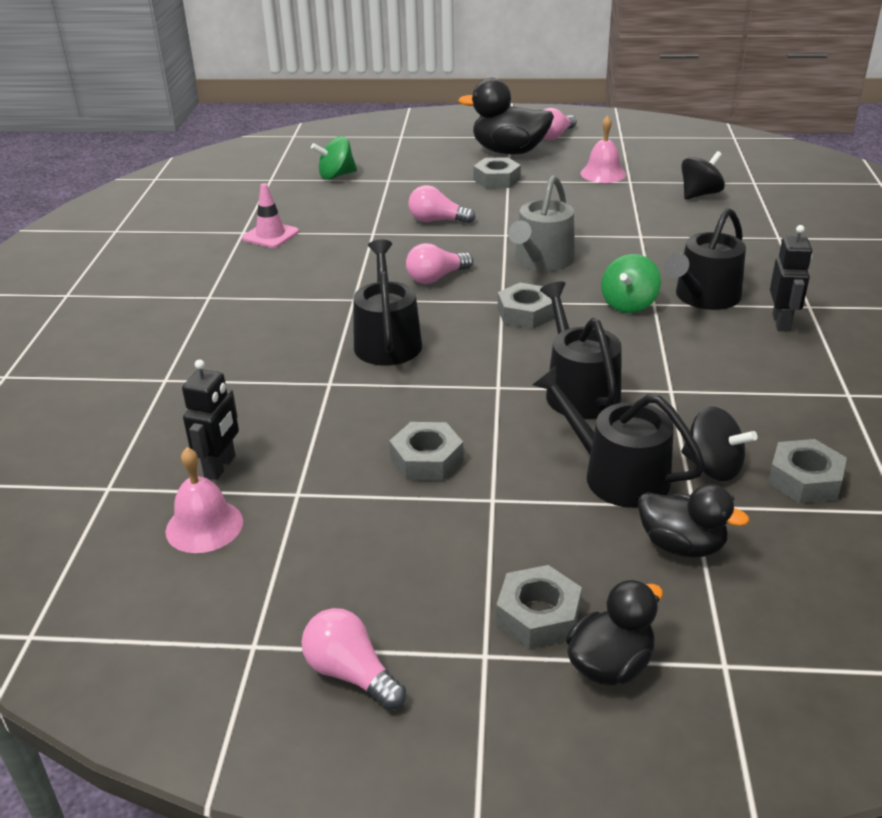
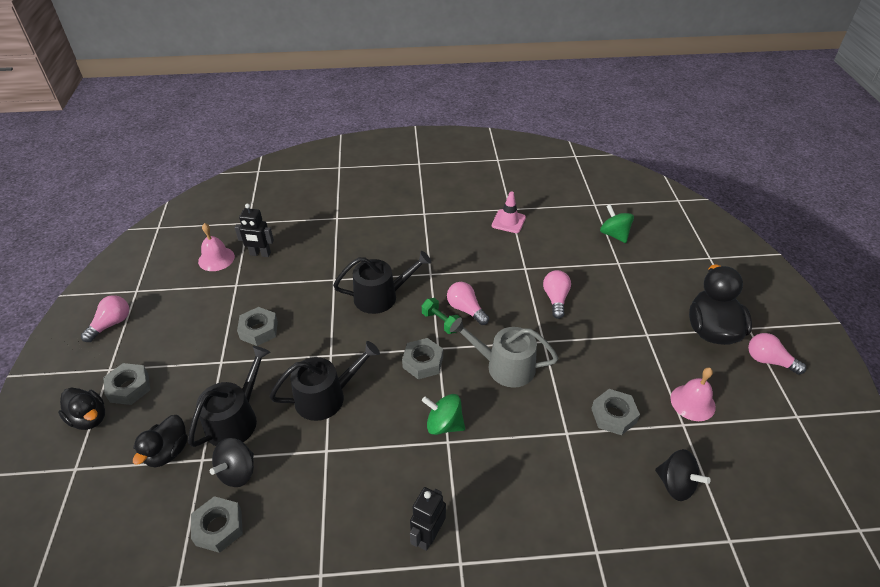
camera: 80 degrees right, 10 degrees up
grey nut [473,157,521,188] -> grey nut moved to [591,389,640,435]
black watering can [664,208,746,310] -> none
black robot [770,225,812,332] -> black robot turned 120 degrees clockwise [410,487,446,551]
none -> green dumbbell [422,298,460,334]

